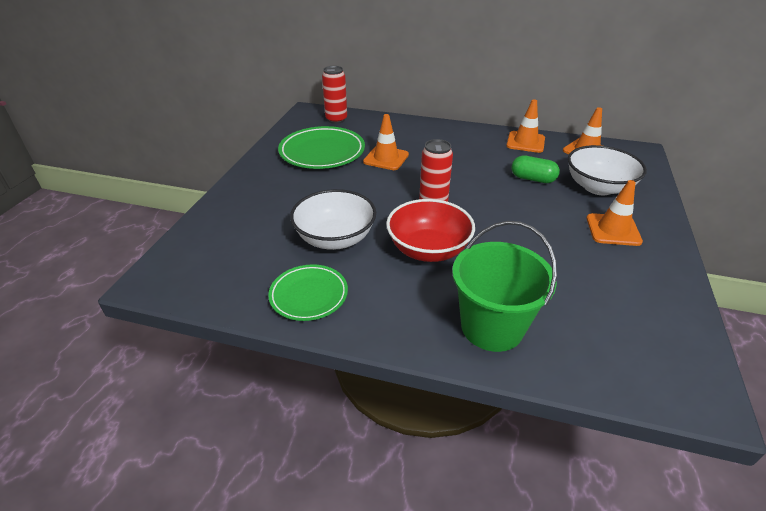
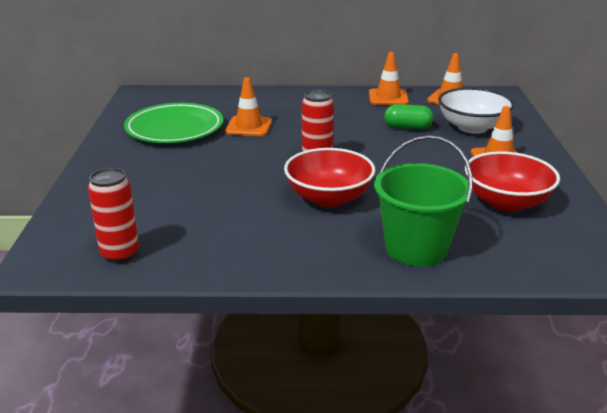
camera: 15 degrees left, 10 degrees down
green plate [268,264,348,321] -> none
white bowl [290,189,376,250] -> none
red can [322,66,347,124] -> red can moved to [88,168,139,263]
none -> red bowl [465,151,560,212]

